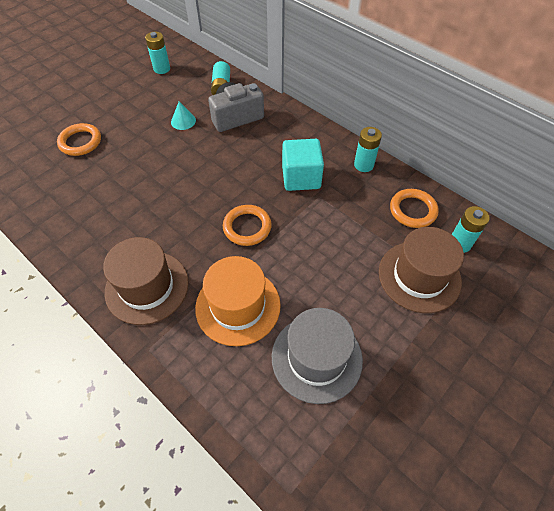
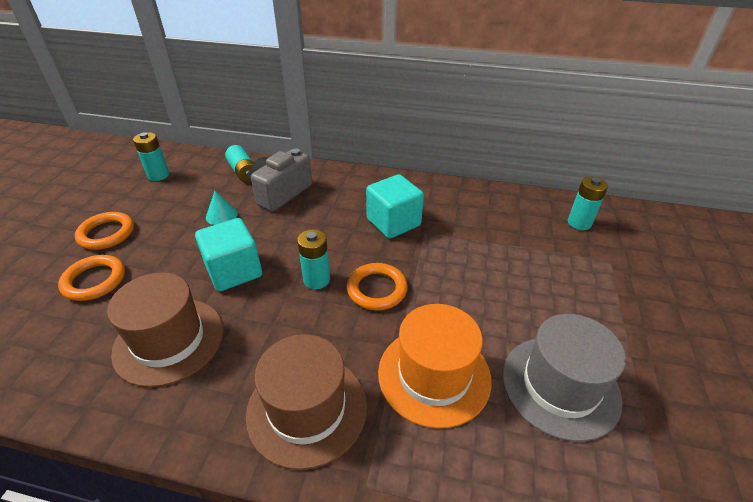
camera: 30 degrees left, 15 degrees down
turquoise battery [354,127,382,172] -> turquoise battery moved to [297,229,330,289]
brown hat [379,227,464,313] -> brown hat moved to [107,272,224,387]
orange ring [390,189,439,228] -> orange ring moved to [75,212,134,250]
none -> turquoise cube [195,218,262,292]

